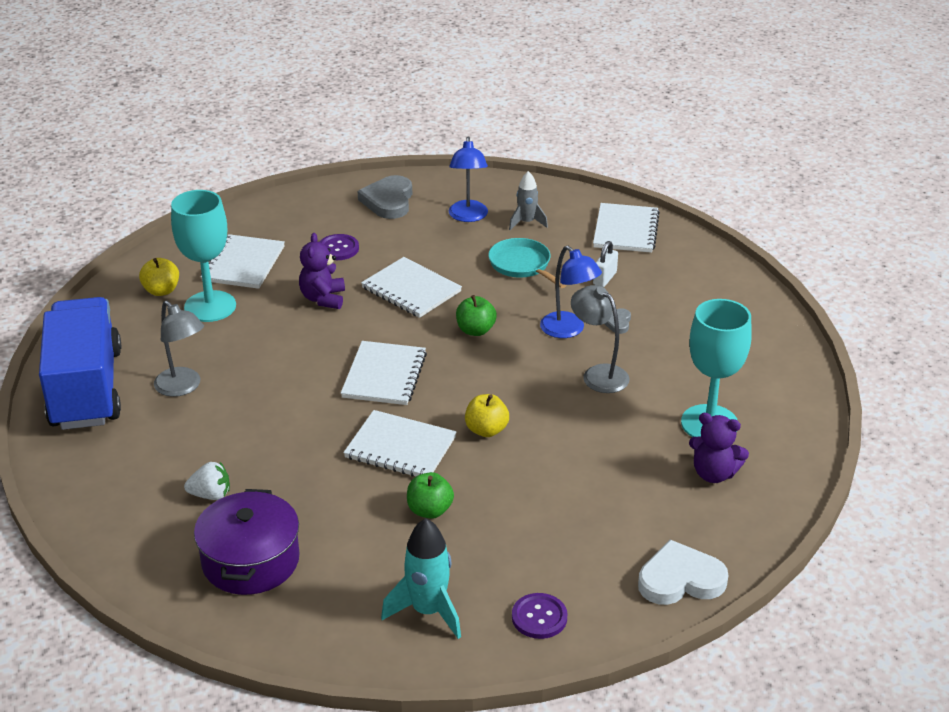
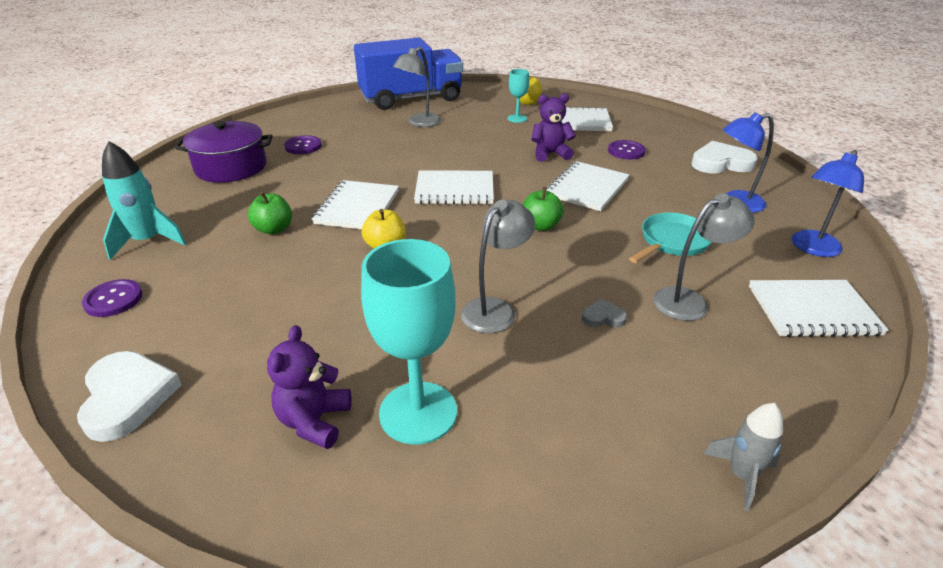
camera: 80 degrees right, 0 degrees up
turquoise goblet [171,190,236,322] -> turquoise goblet [508,69,530,123], size x0.51
white strawberry [184,462,230,500] -> purple button [284,135,322,154]
grey heart [358,175,412,219] -> white heart [691,141,758,174]
grey rocket [509,171,548,230] -> grey rocket moved to [703,403,783,511]
blue lamp [540,246,602,338] -> blue lamp moved to [792,150,864,257]
white padlock [593,241,618,287] -> grey lamp [653,193,754,321]

